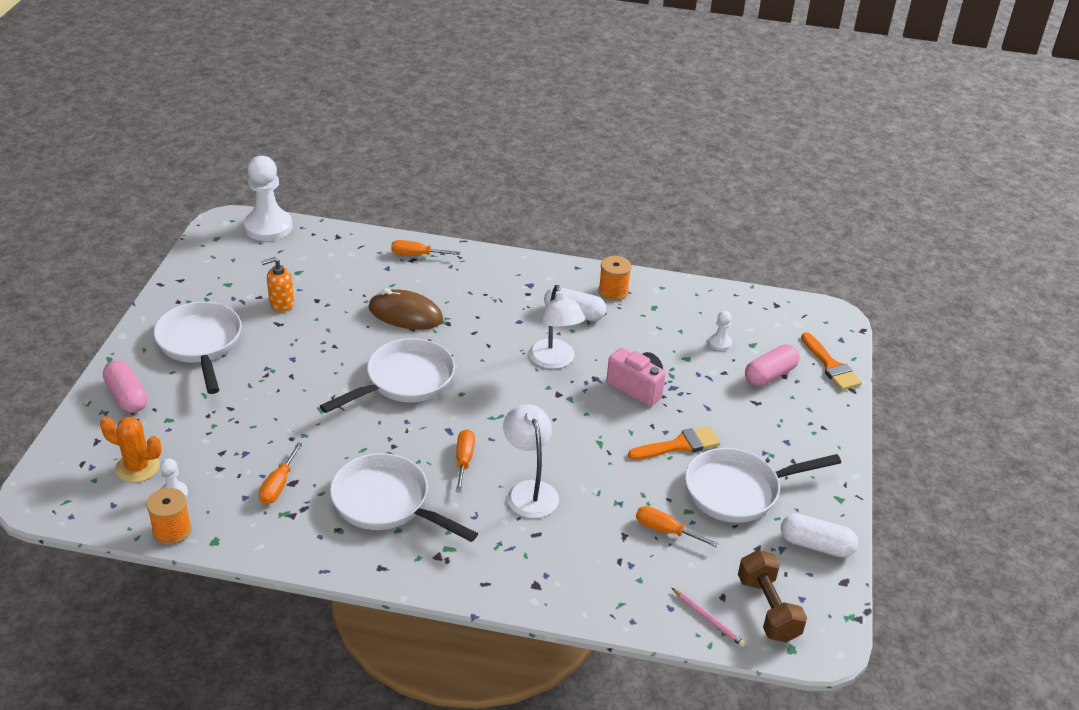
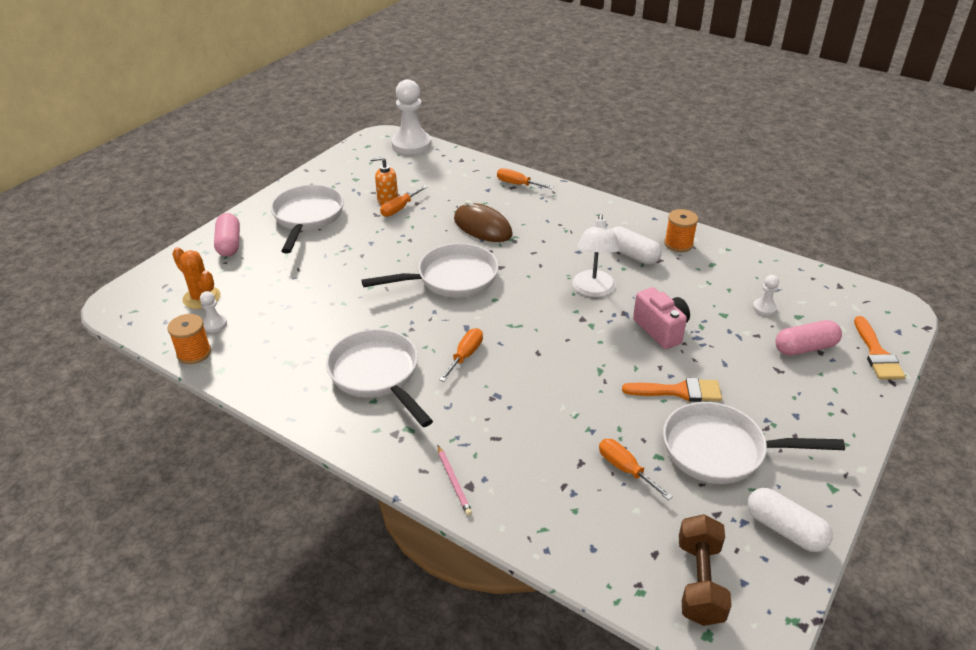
camera: 25 degrees right, 0 degrees up
orange screwdriver [259,442,303,504] -> orange screwdriver moved to [380,185,427,217]
white lamp [503,404,559,518] -> none
pink pencil [672,588,746,647] -> pink pencil moved to [437,445,472,516]

